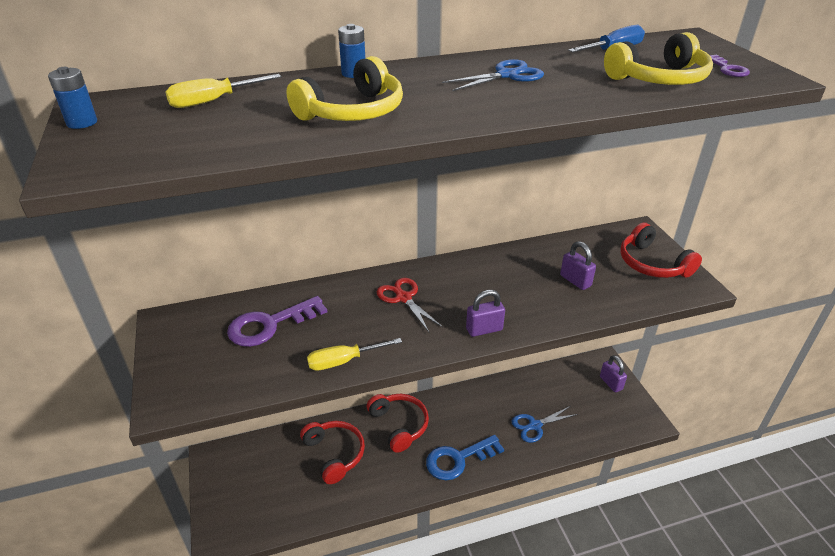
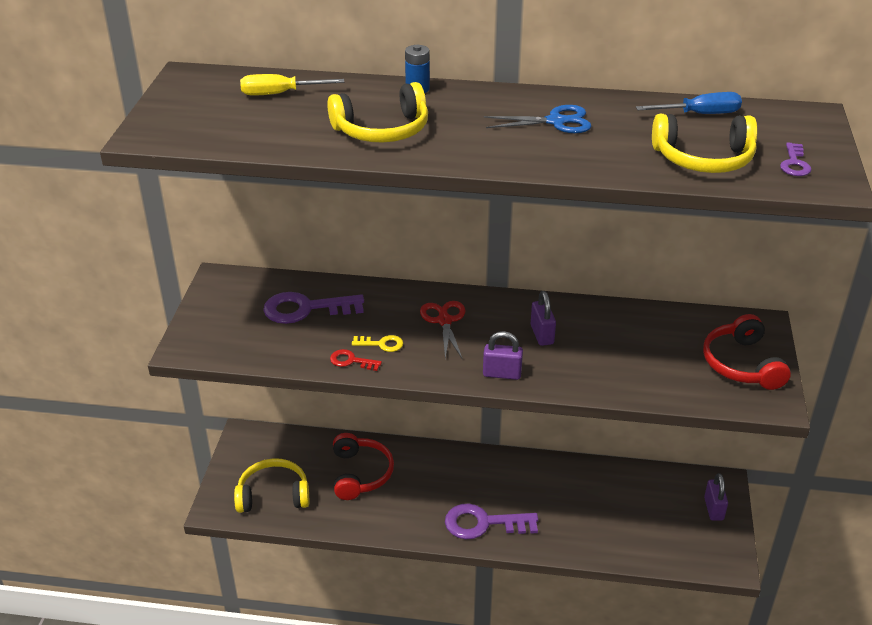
camera: 25 degrees right, 0 degrees up
blue battery [48,67,97,129] -> none
yellow screwdriver [307,338,402,371] -> red key [330,349,382,371]
red headphones [367,394,429,453] -> none
blue key [426,435,504,480] -> purple key [445,504,538,539]
blue scissors [512,406,578,443] -> none
purple padlock [560,241,596,290] -> purple padlock moved to [531,291,556,346]
none -> yellow headphones [234,458,309,513]
none -> yellow key [352,335,403,352]

